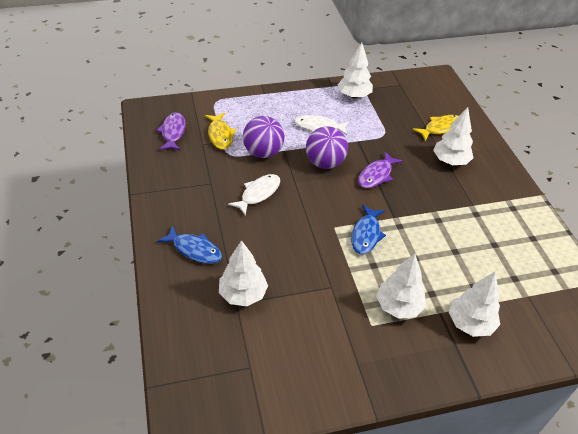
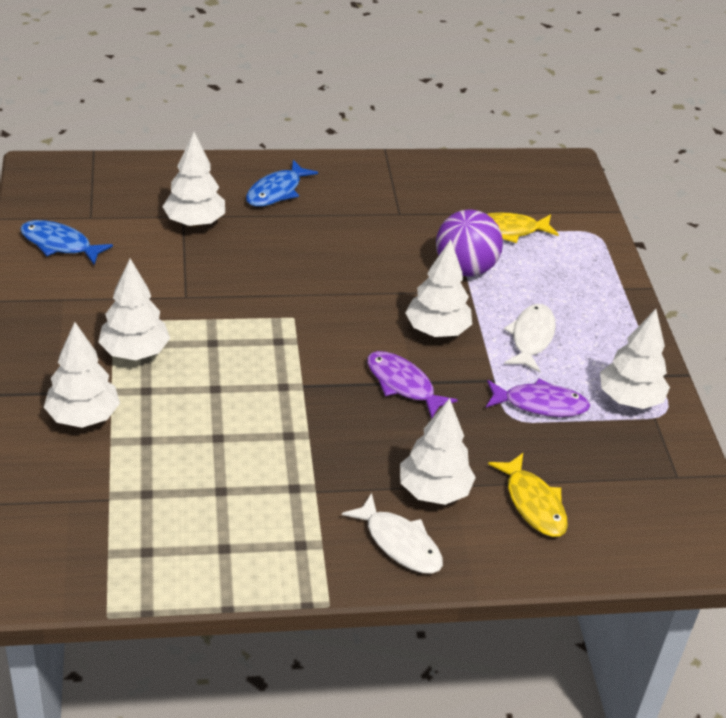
camera: 95 degrees right, 5 degrees down
purple fish [156,112,186,150] -> purple fish moved to [486,379,591,417]
white fish [228,174,280,216] -> white fish moved to [342,493,443,574]
purple ball [306,126,348,169] -> white tree [405,239,472,337]
blue fish [351,205,386,254] -> blue fish moved to [20,220,113,265]

